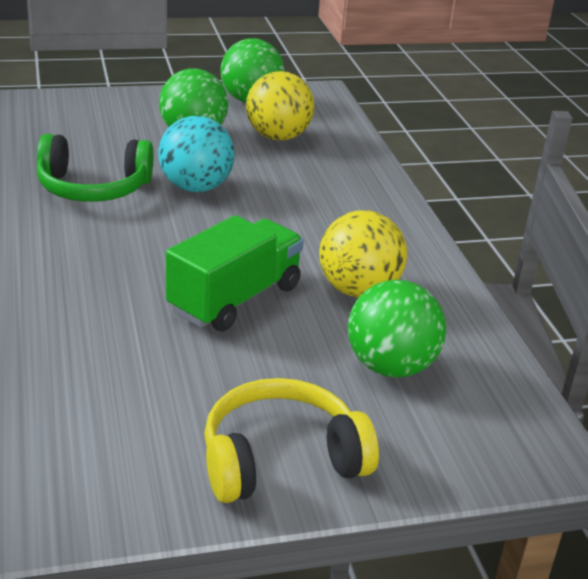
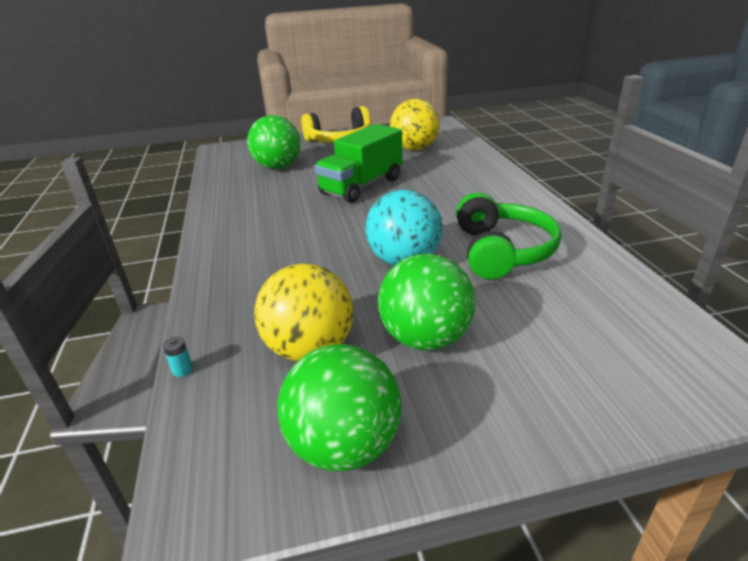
camera: 175 degrees left, 0 degrees up
green headphones [37,134,153,202] -> green headphones turned 90 degrees clockwise [456,193,561,280]
yellow ball [319,211,407,298] -> yellow ball moved to [390,99,440,151]
none -> turquoise battery [163,336,193,377]

